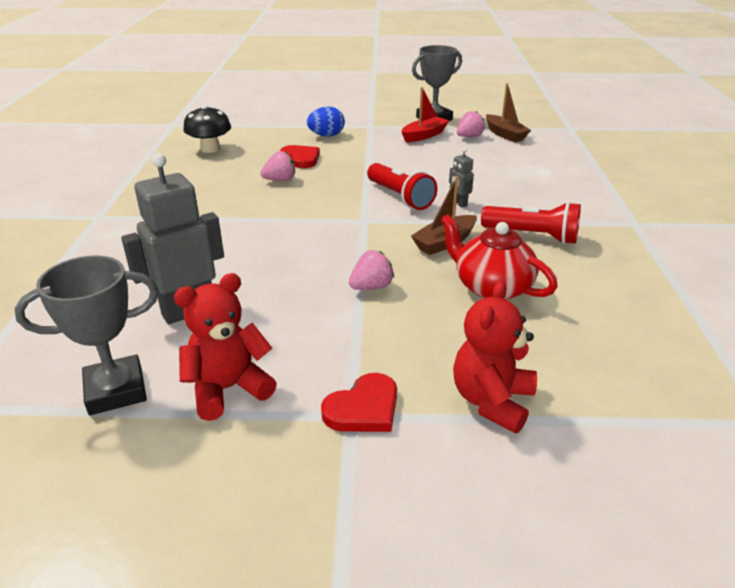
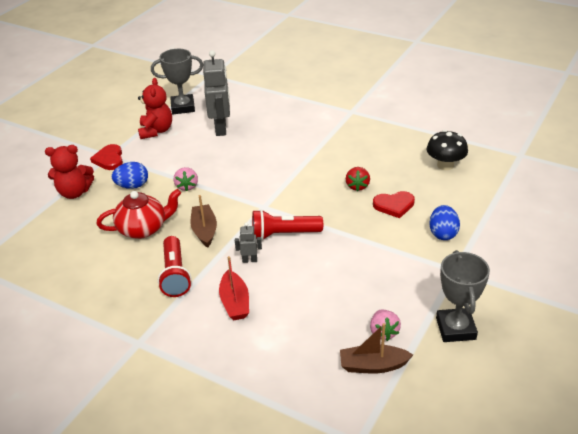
camera: 120 degrees right, 5 degrees up
grey trophy [15,255,159,415] -> grey trophy turned 75 degrees clockwise [151,49,203,114]
pink strawberry [260,151,295,181] -> red strawberry [346,167,370,191]
red boat [402,87,449,142] -> red boat moved to [219,256,249,321]
red teddy bear [453,281,537,433] -> red teddy bear turned 120 degrees clockwise [45,145,94,199]
red flashlight [481,202,581,244] -> red flashlight turned 60 degrees counterclockwise [158,236,192,297]
none -> blue egg [112,162,148,189]

